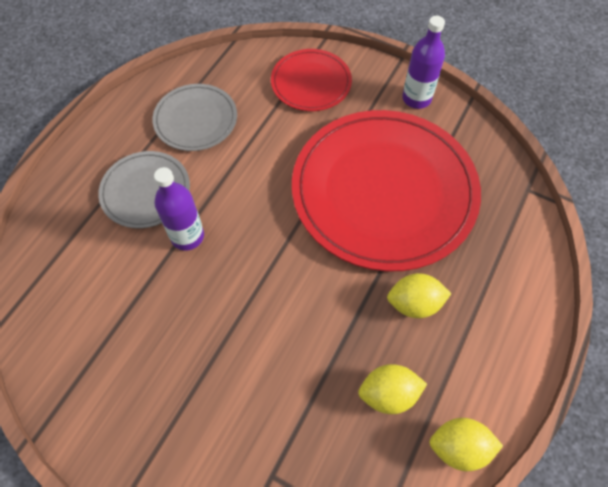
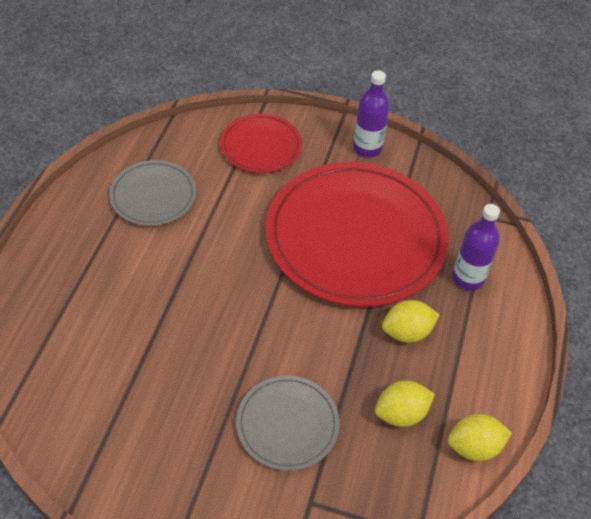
camera: 15 degrees left, 10 degrees down
grey plate [98,151,190,228] -> grey plate moved to [236,376,340,471]
purple bottle [154,167,204,251] -> purple bottle moved to [452,204,500,291]

